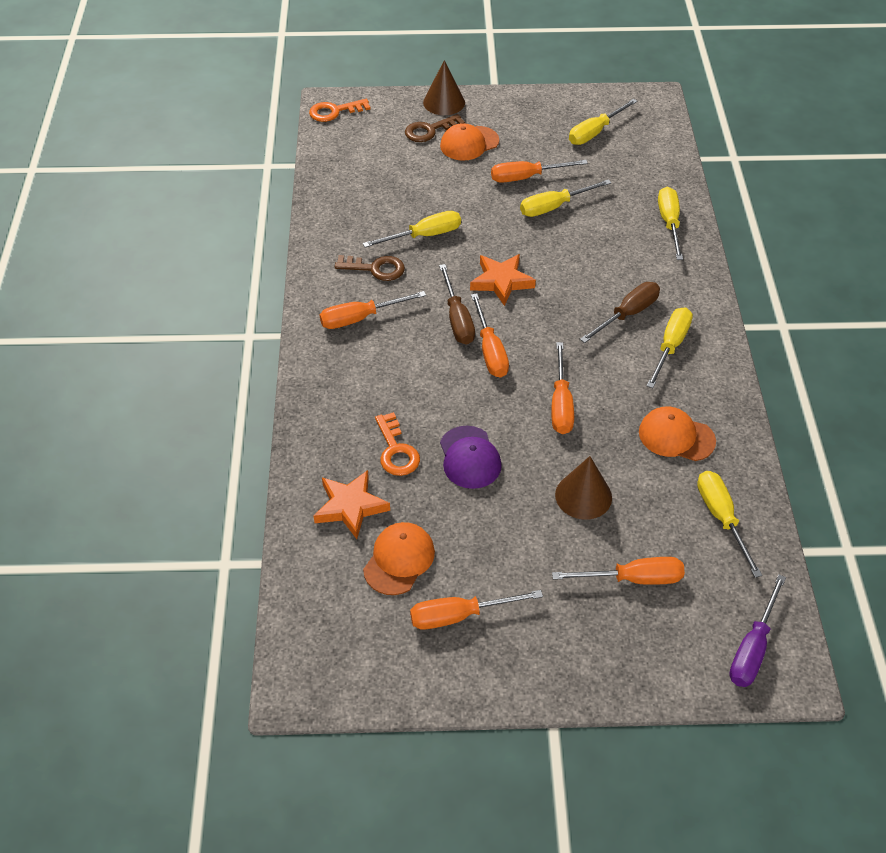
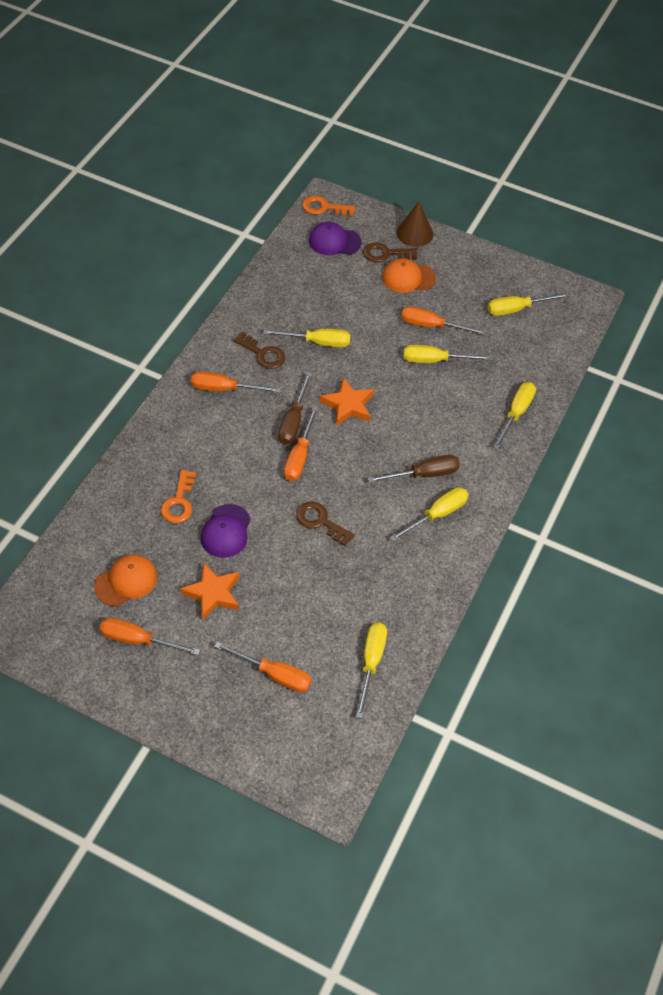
camera: 25 degrees right, 5 degrees up
orange star [314,470,390,539] -> orange star moved to [180,563,240,621]
orange screwdriver [551,342,574,434] -> brown key [296,502,355,546]
brown cone [555,456,612,520] -> none
orange cap [639,407,716,461] -> none
purple screwdriver [729,574,786,687] -> none
none -> purple cap [309,222,362,255]

